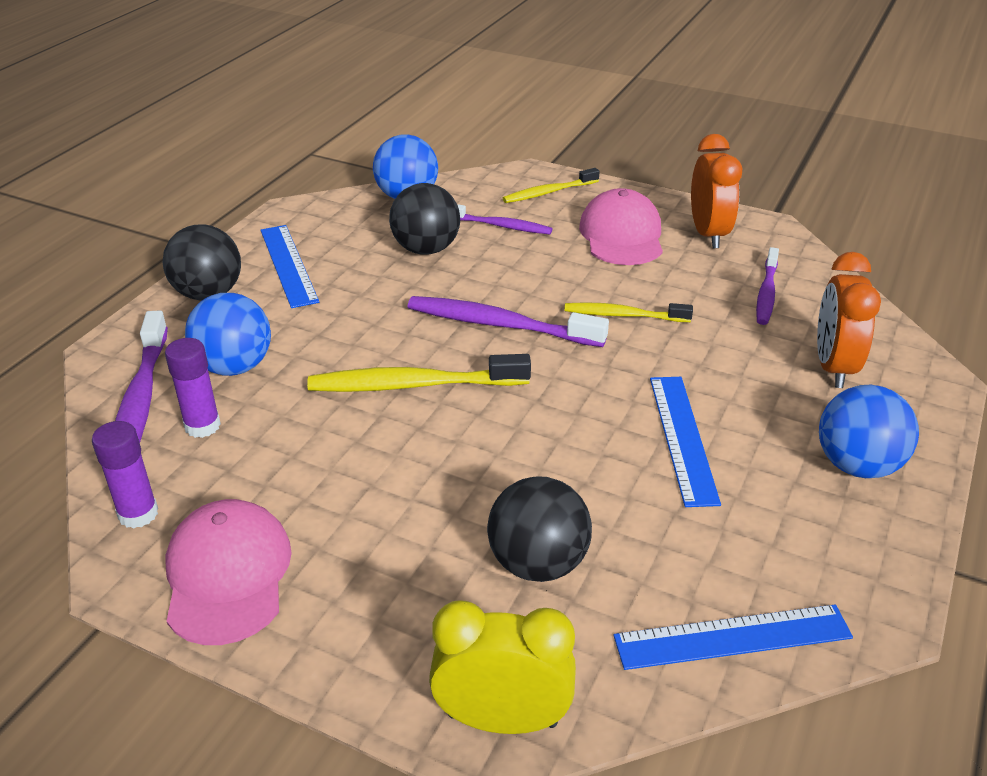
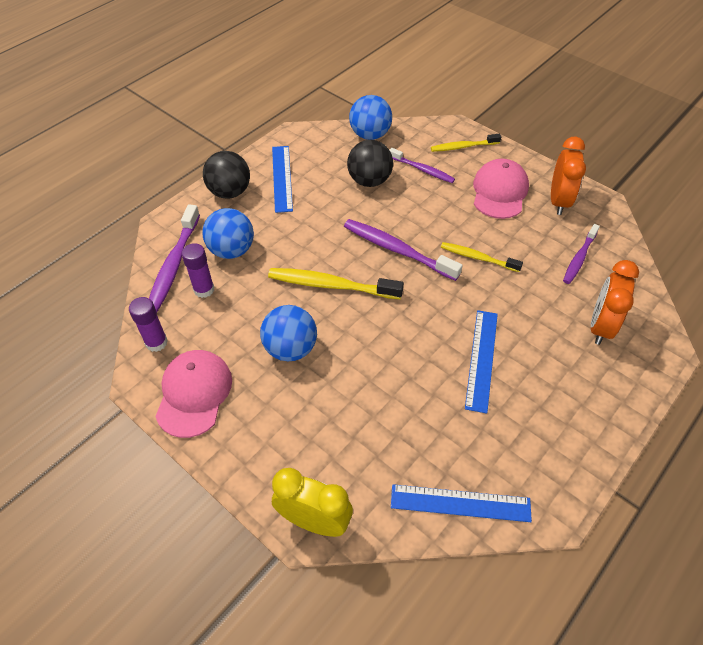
camera: 15 degrees right, 15 degrees up
black ball [487,476,592,582] -> none
blue ball [819,385,919,478] -> blue ball moved to [260,305,317,361]

